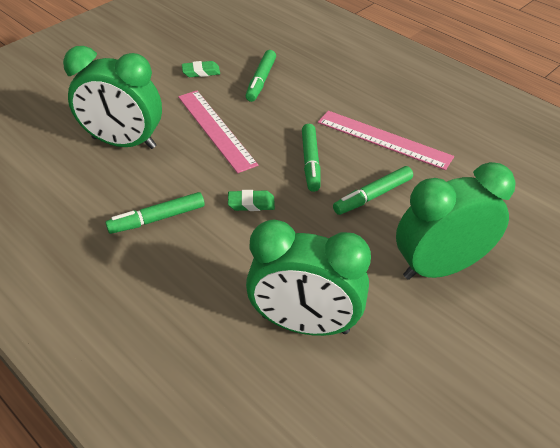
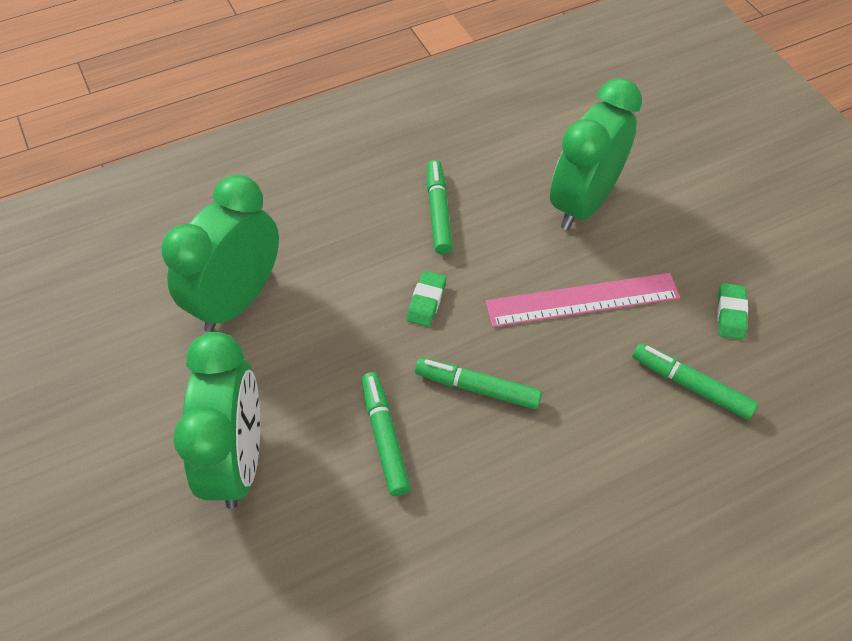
camera: 110 degrees right, 10 degrees up
pink ruler [318,111,454,170] -> none

